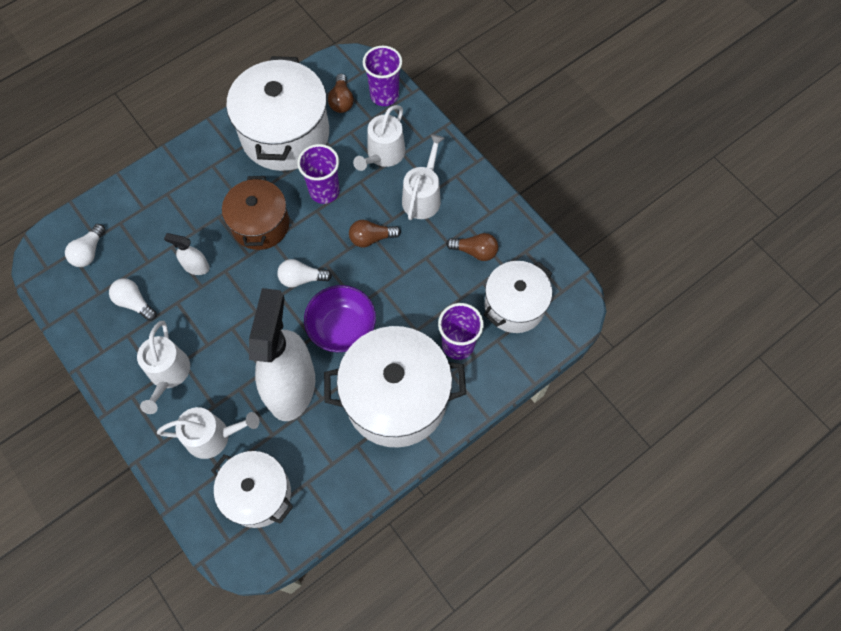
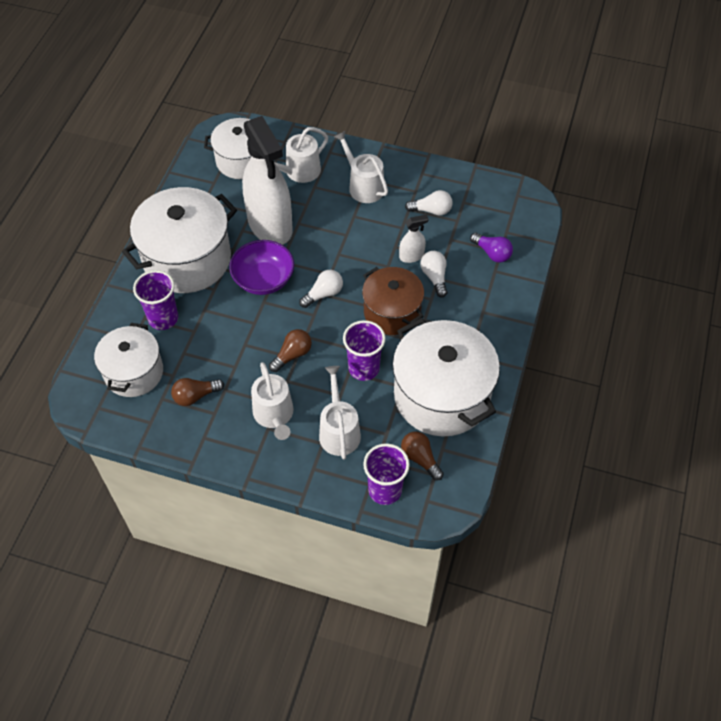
camera: 145 degrees right, 10 degrees down
white light bulb [65,224,106,267] -> white light bulb moved to [420,251,447,298]
none -> purple light bulb [470,233,513,263]

